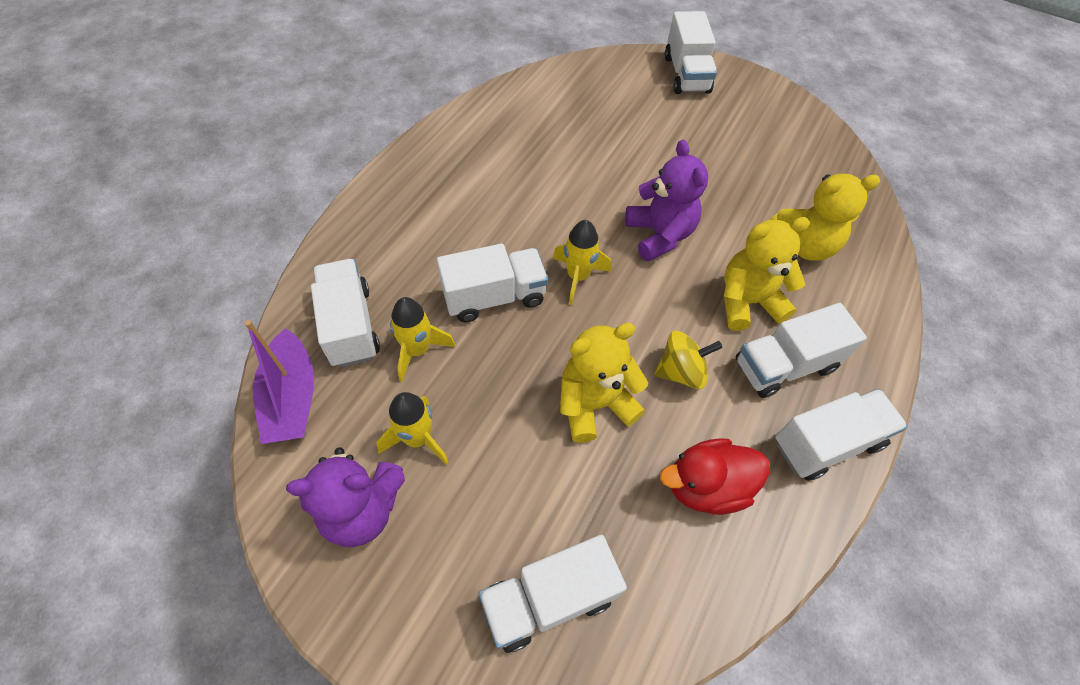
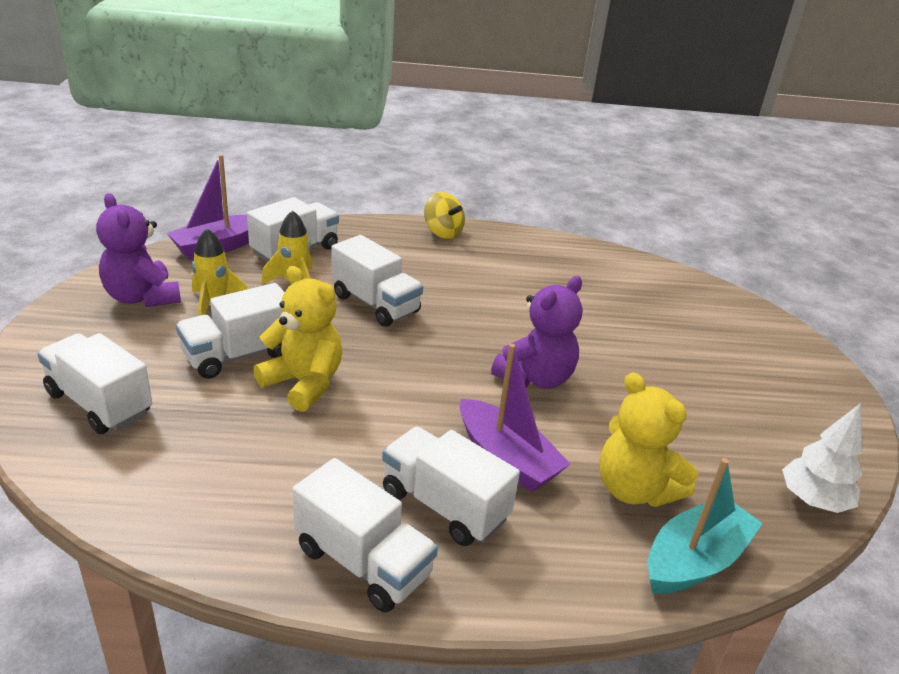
camera: 60 degrees right, 25 degrees down
yellow rocket [553,220,611,305] -> none
yellow spinning top [655,331,723,389] -> yellow spinning top moved to [424,192,465,239]
red duck [660,438,770,515] -> none
white truck [665,11,717,94] -> white truck moved to [176,283,285,379]
yellow teddy bear [724,217,810,331] -> purple boat [460,344,570,492]
none -> turquoise boat [648,458,763,594]
none -> white tree [782,403,863,513]

